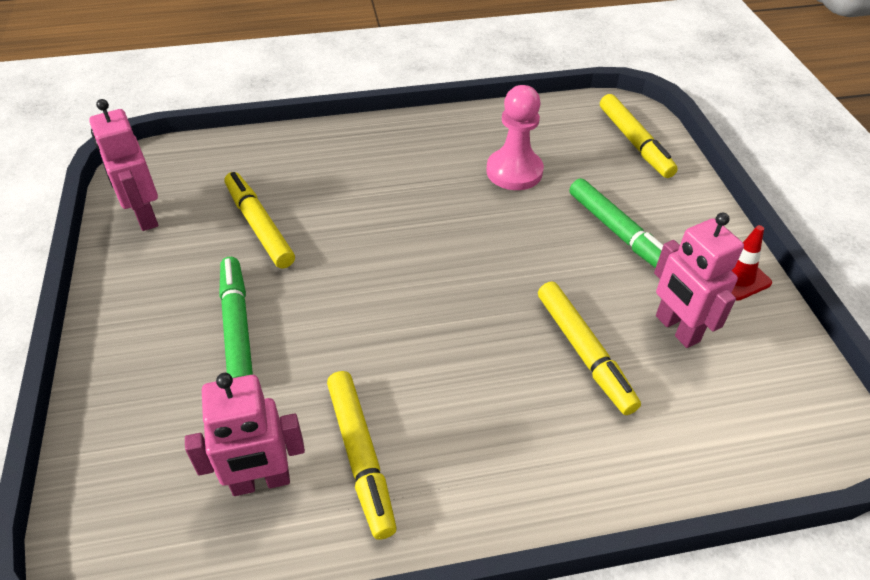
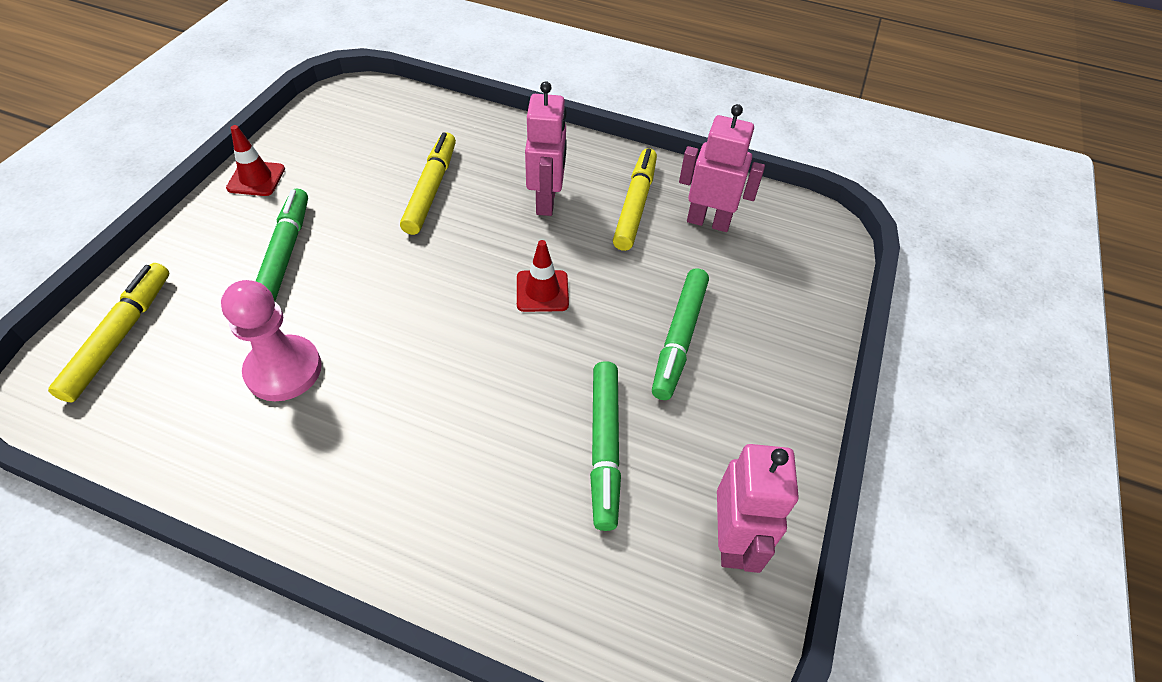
camera: 150 degrees left, 5 degrees up
yellow marker [225,172,295,269] -> green marker [590,361,621,531]
pink robot [654,213,744,348] -> pink robot moved to [525,81,567,216]
none -> red traffic cone [517,240,569,312]

